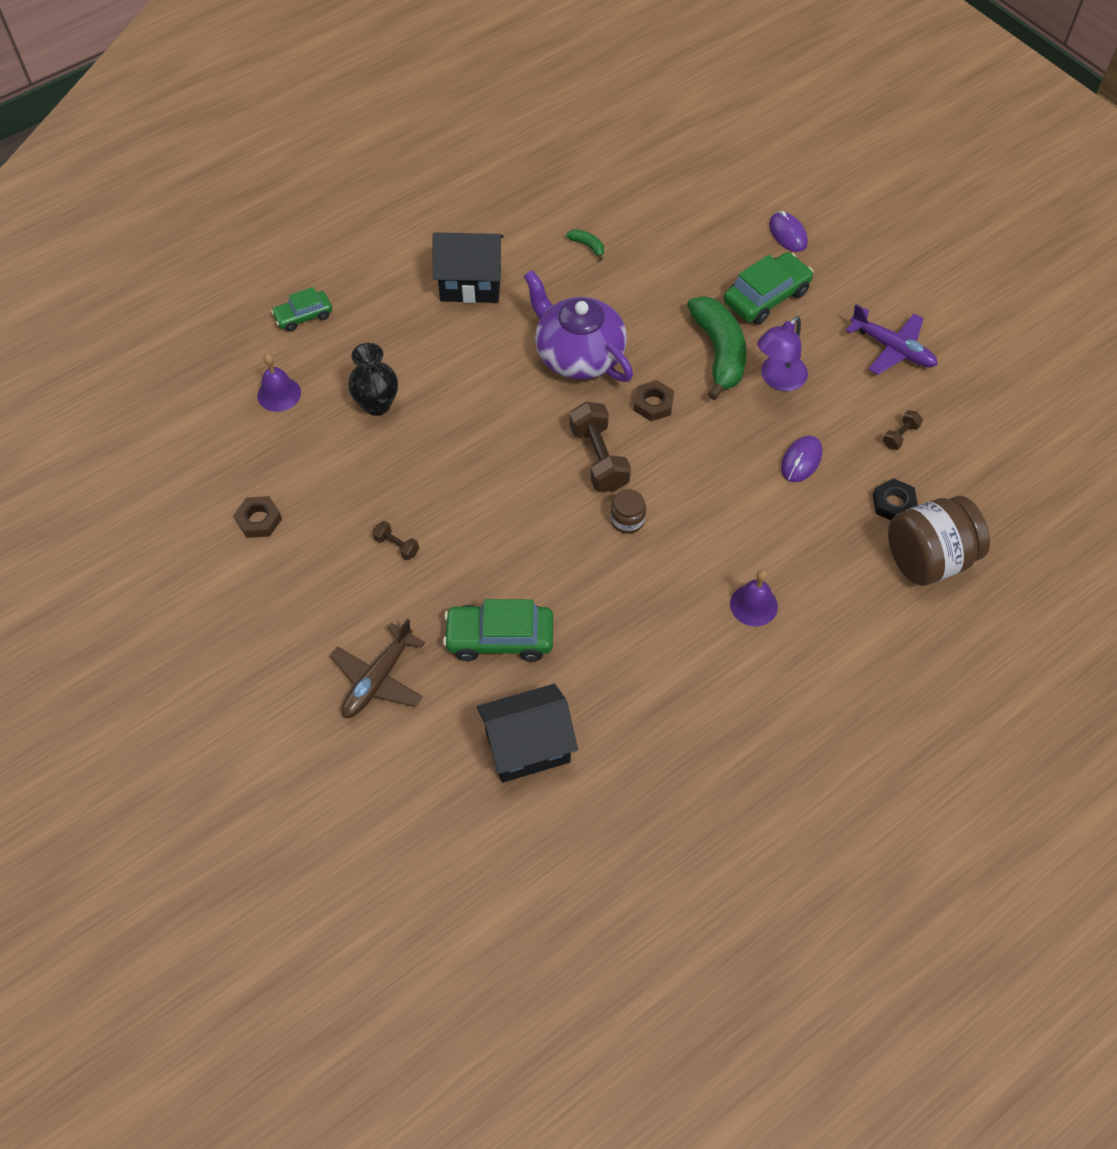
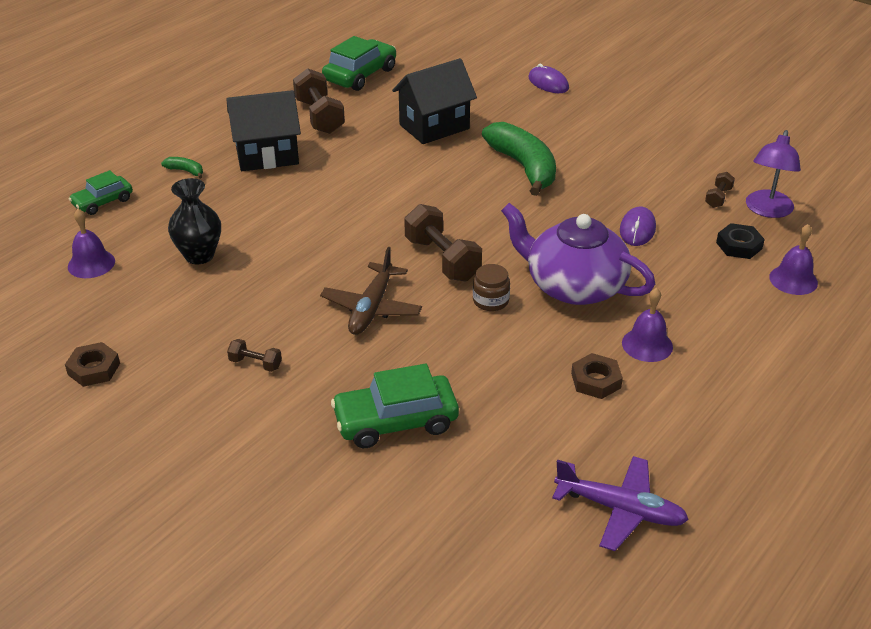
camera: 15 degrees left, 20 degrees down
brown plane [330,618,425,718] -> brown plane moved to [320,247,422,335]
black house [477,684,578,783] -> black house moved to [392,58,477,144]
purple teapot [524,270,633,382] -> purple teapot moved to [501,203,655,305]
green banana [566,229,604,261] -> green banana moved to [161,157,203,179]
brown nut [634,380,674,421] -> brown nut moved to [571,353,623,399]
green car [723,252,813,325] -> green car moved to [322,36,396,91]
purple lamp [757,316,808,391] -> purple lamp moved to [746,130,801,218]
purple plane [846,304,938,375] -> purple plane moved to [552,456,689,551]
brown jar [888,496,990,586] -> purple bell [769,224,818,295]
none -> brown dumbbell [293,68,345,134]

